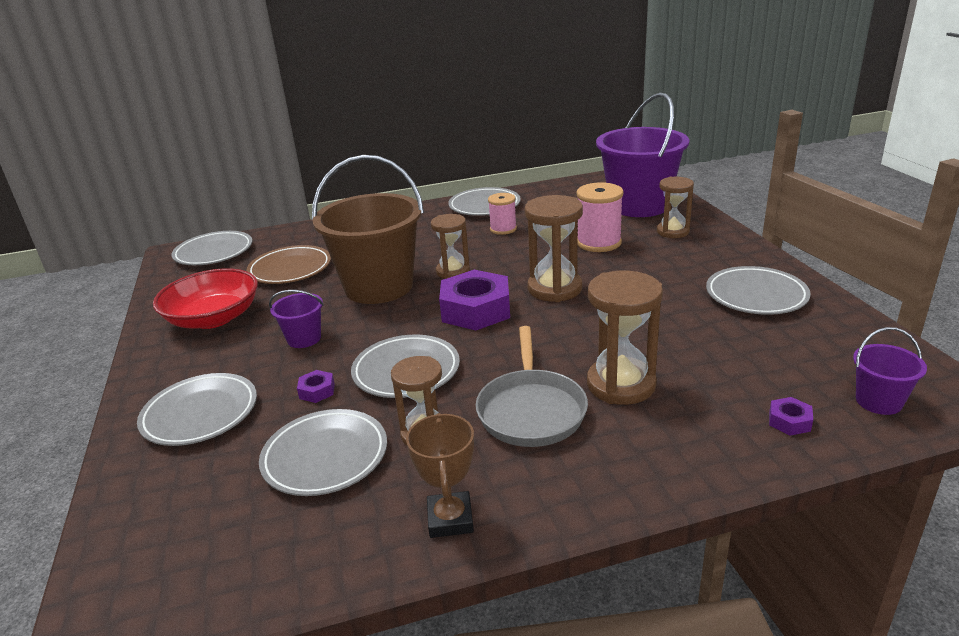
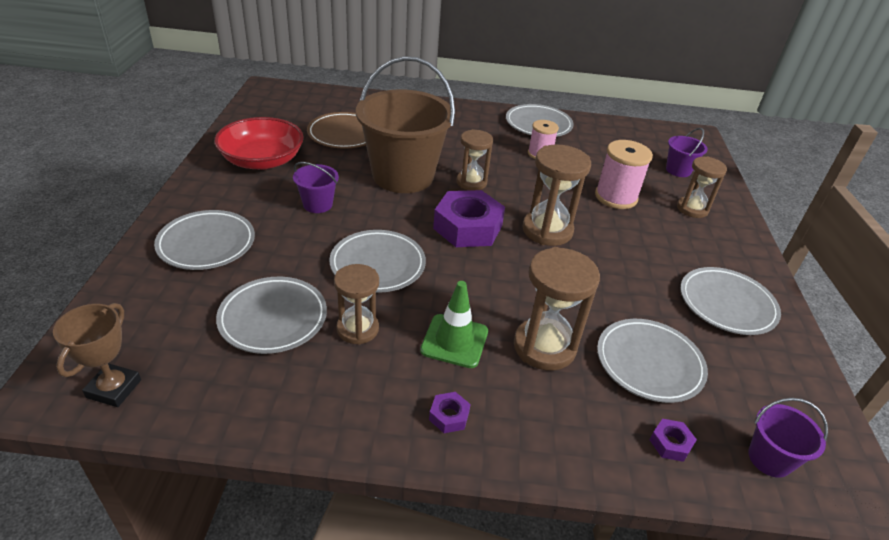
camera: 15 degrees right, 10 degrees up
grey plate [171,231,252,265] -> grey plate moved to [597,319,708,403]
purple nut [297,370,335,403] -> purple nut moved to [429,392,471,433]
brown trophy [406,413,474,538] -> brown trophy moved to [53,303,141,407]
grey pan [475,326,588,447] -> green traffic cone [420,281,488,368]
purple bucket [596,93,689,217] -> purple bucket [666,128,708,177], size x0.44

